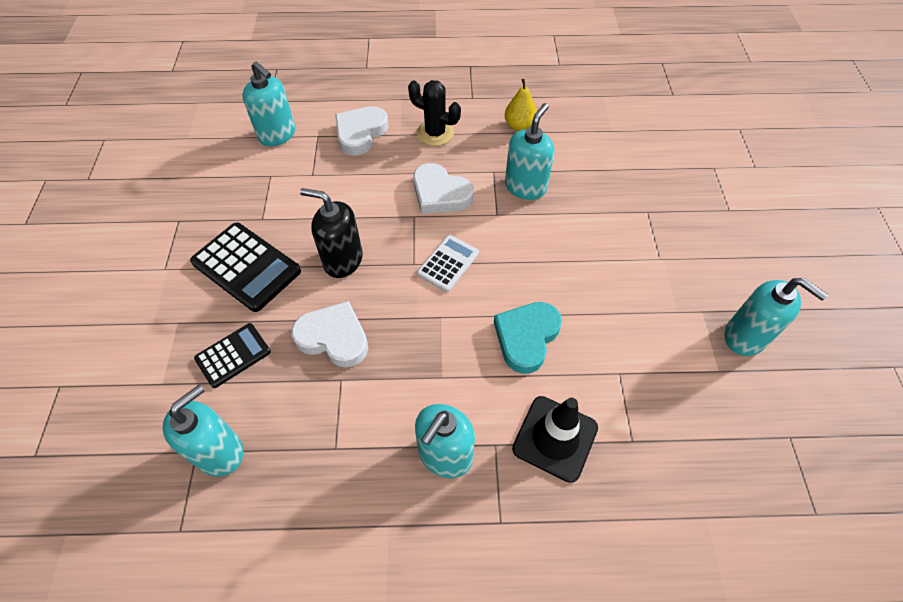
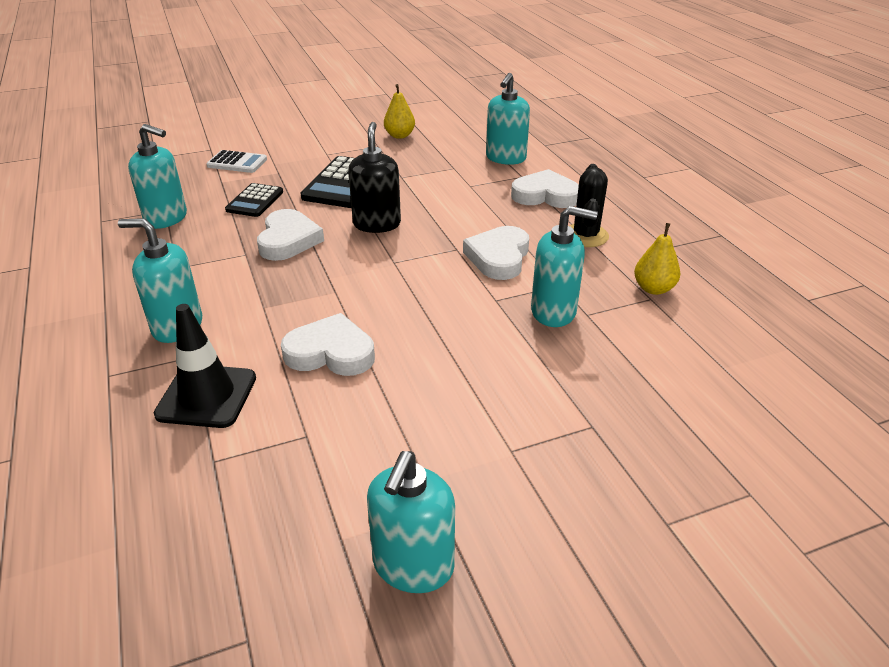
camera: 70 degrees right, 20 degrees down
black calculator [194,323,271,388] -> black calculator turned 75 degrees clockwise [225,183,283,217]
white calculator [417,235,479,292] -> white calculator moved to [206,150,267,173]
turquoise heart [494,302,562,374] -> white heart [281,313,375,376]
none -> yellow pear [384,84,415,139]

